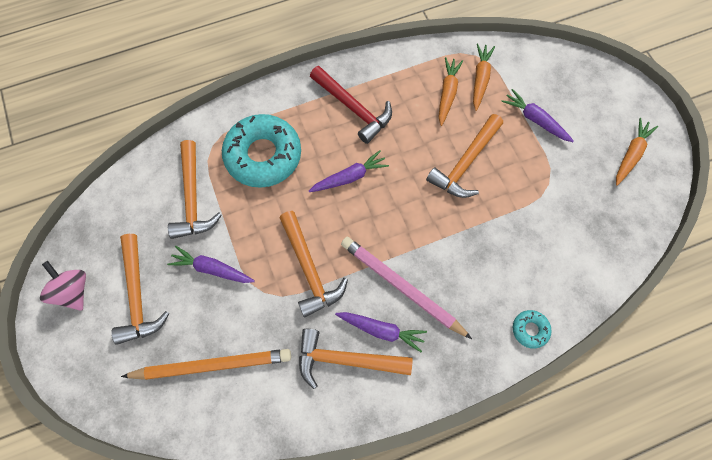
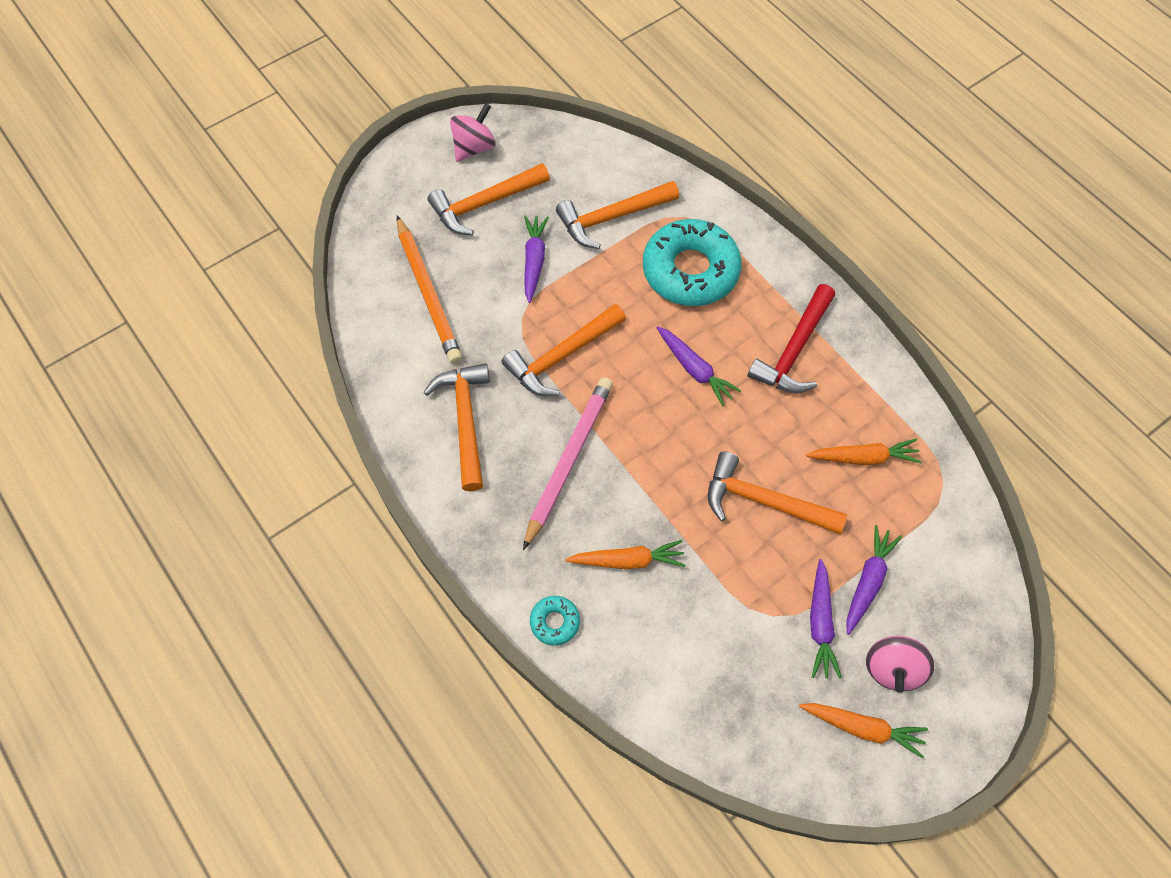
camera: 75 degrees right, 5 degrees down
purple carrot [335,312,427,352] -> purple carrot moved to [810,559,842,679]
orange carrot [473,44,495,111] -> orange carrot moved to [565,540,685,569]
none -> pink spinning top [866,636,934,693]

